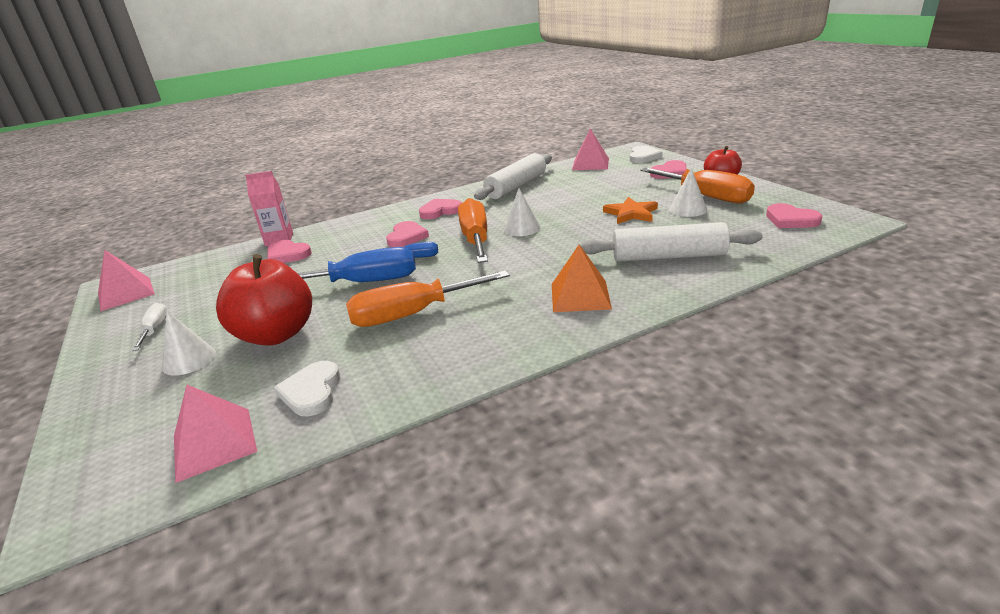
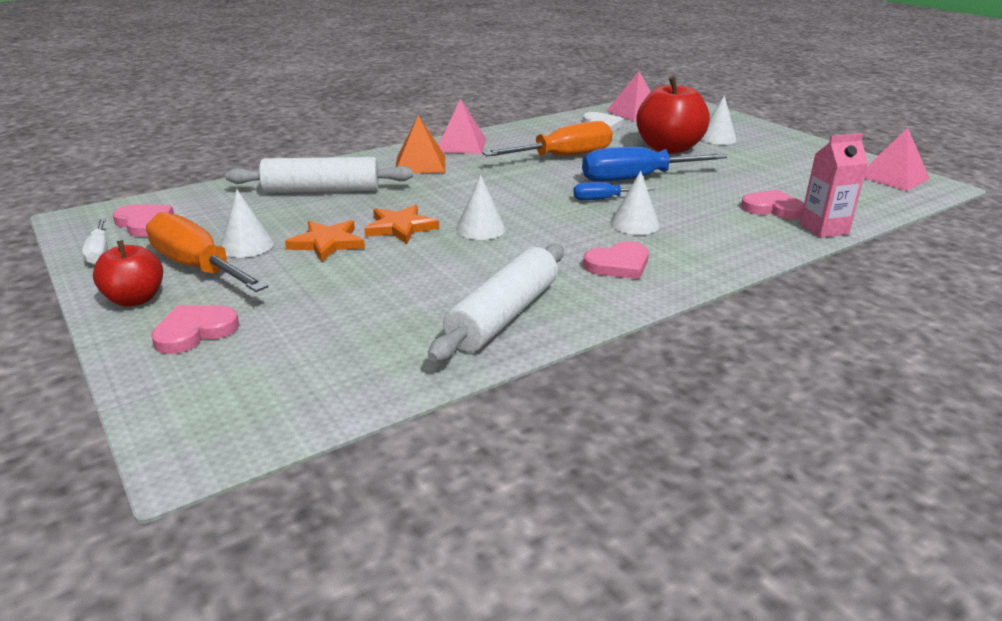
camera: 170 degrees right, 0 degrees up
white screwdriver [132,303,168,351] -> white screwdriver moved to [82,219,108,264]
pink heart [386,221,429,247] -> white cone [611,171,660,235]
orange screwdriver [458,198,488,263] -> none
pink pyramid [572,129,609,170] -> pink pyramid moved to [438,98,486,154]
white heart [629,146,663,163] -> none
none -> orange star [364,204,439,244]

